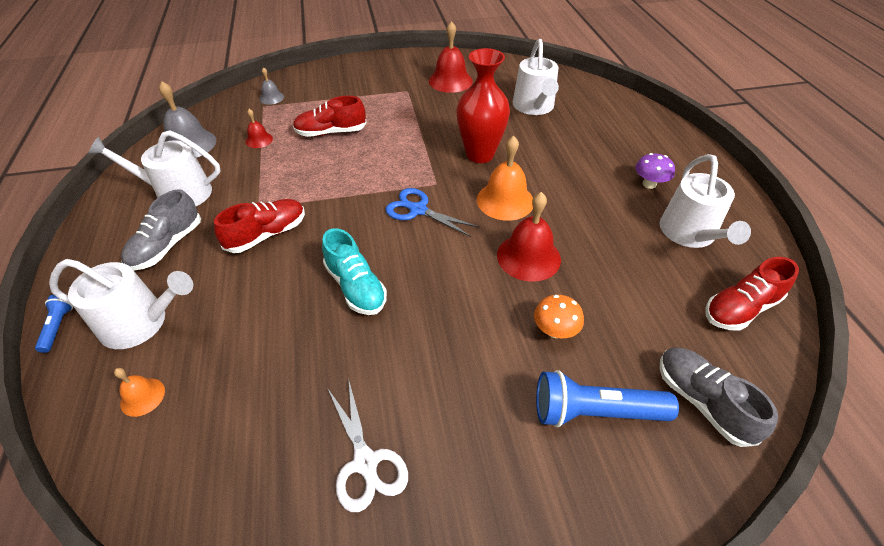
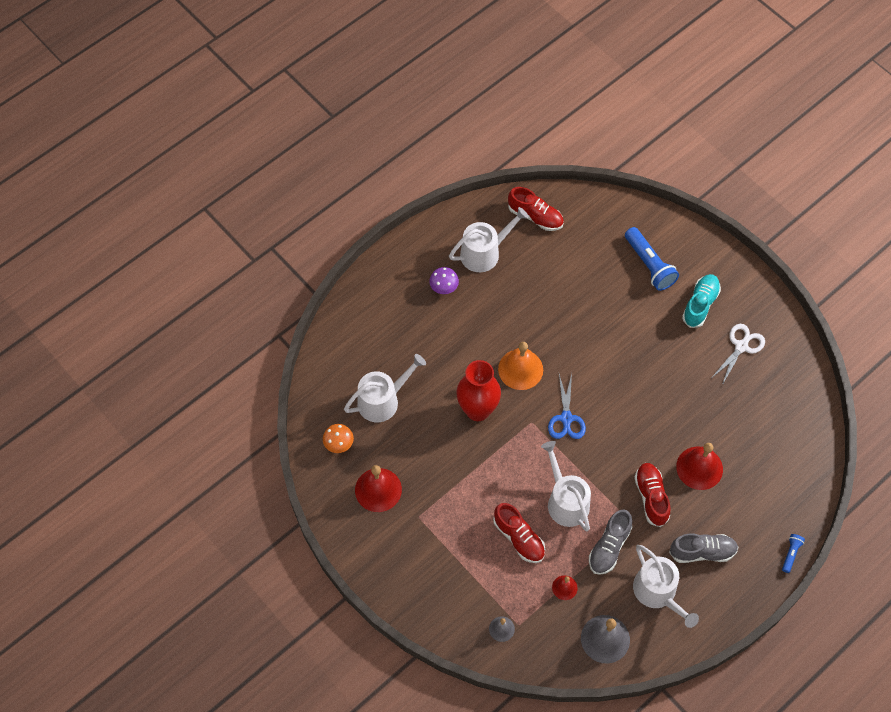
camera: 120 degrees left, 15 degrees up
blue flashlight [35,295,73,353] -> blue flashlight turned 150 degrees clockwise [782,534,805,573]
white watering can [49,259,193,349] -> white watering can moved to [541,441,591,531]
orange bell [114,368,165,417] -> none
red shoe [214,199,305,253] -> red shoe turned 60 degrees clockwise [634,463,671,527]
turquoise shoe [322,228,387,315] -> turquoise shoe moved to [682,274,721,328]
red bell [497,192,561,282] -> red bell moved to [676,443,723,490]
orange mushroom [534,295,584,338] -> orange mushroom moved to [323,424,354,453]
grey shoe [659,347,778,447] -> grey shoe moved to [589,509,632,575]

